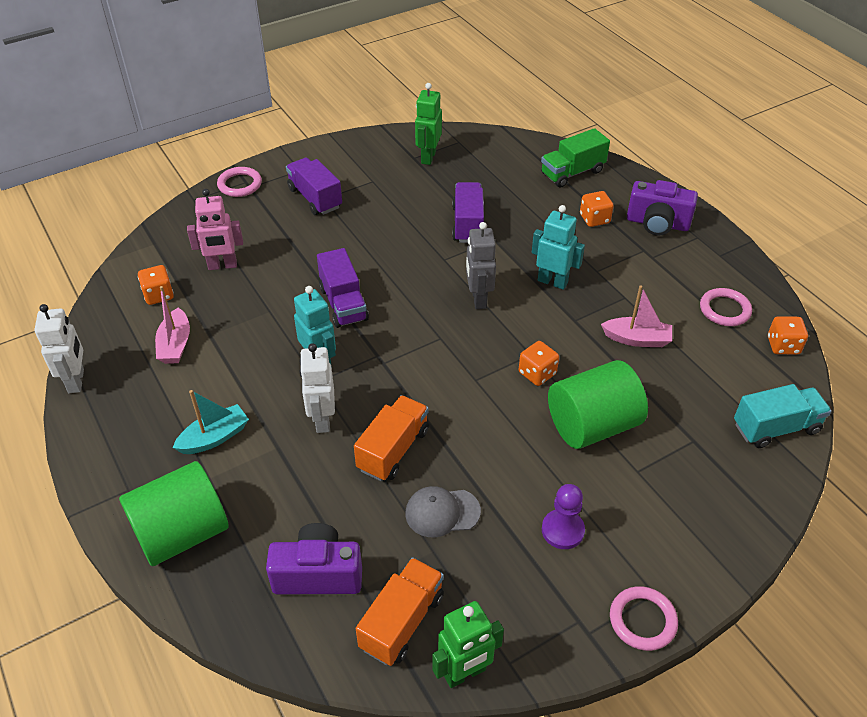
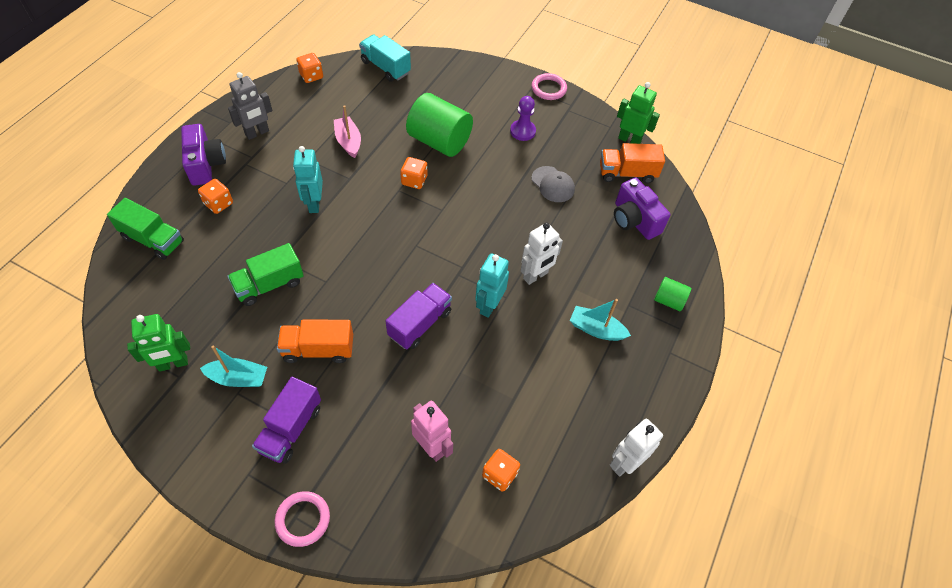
camera: 125 degrees left, 10 degrees up
green cylinder [119,461,229,566] -> green cylinder [654,277,692,311], size x0.50
pink boat [155,286,190,364] -> none
orange truck [354,395,429,481] -> orange truck moved to [277,320,353,363]
purple truck [452,182,484,243] -> green truck [228,243,304,306]
grey robot [466,222,496,309] -> grey robot moved to [228,72,273,140]
pink ring [700,288,752,326] -> none
none -> turquoise boat [200,346,267,387]

